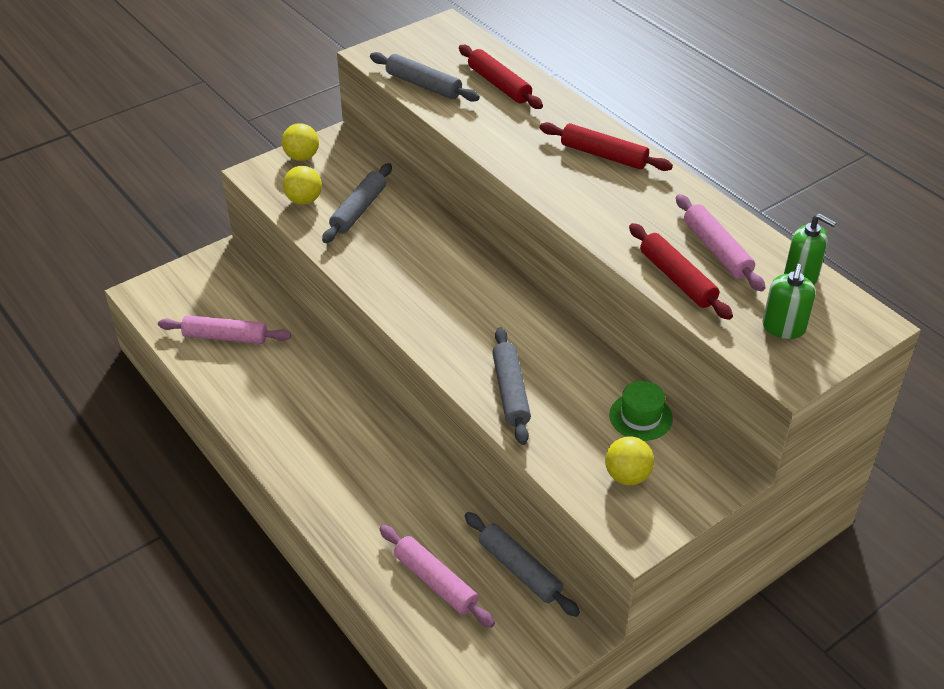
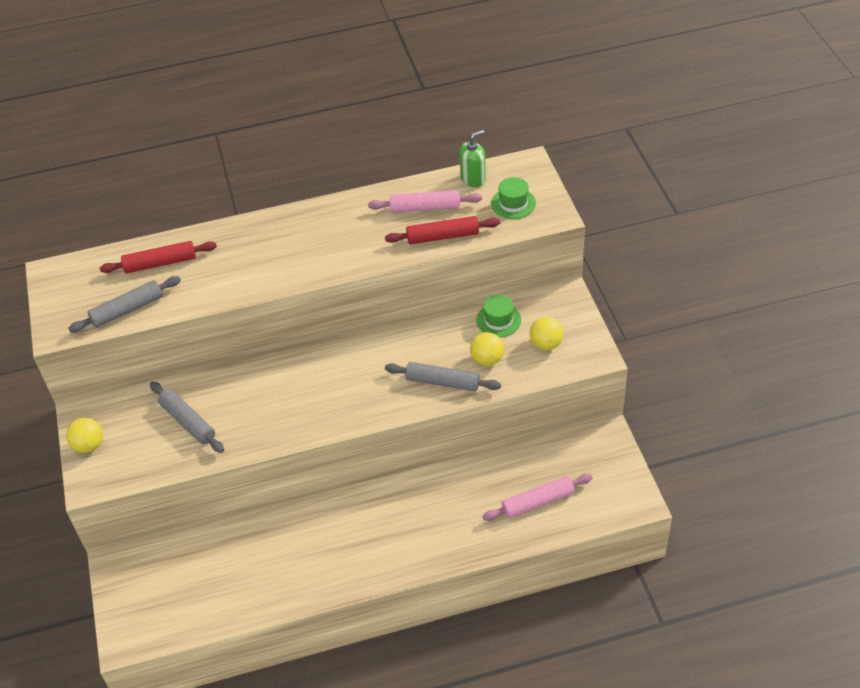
camera: 65 degrees left, 5 degrees up
pink rolling pin [158,315,291,344] -> none
yellow ball [283,166,322,205] -> yellow ball moved to [470,332,504,366]
grey rolling pin [464,512,580,617] -> none
red rolling pin [539,122,673,171] -> none
green soap dispenser [763,264,816,339] -> green hat [491,177,536,219]

